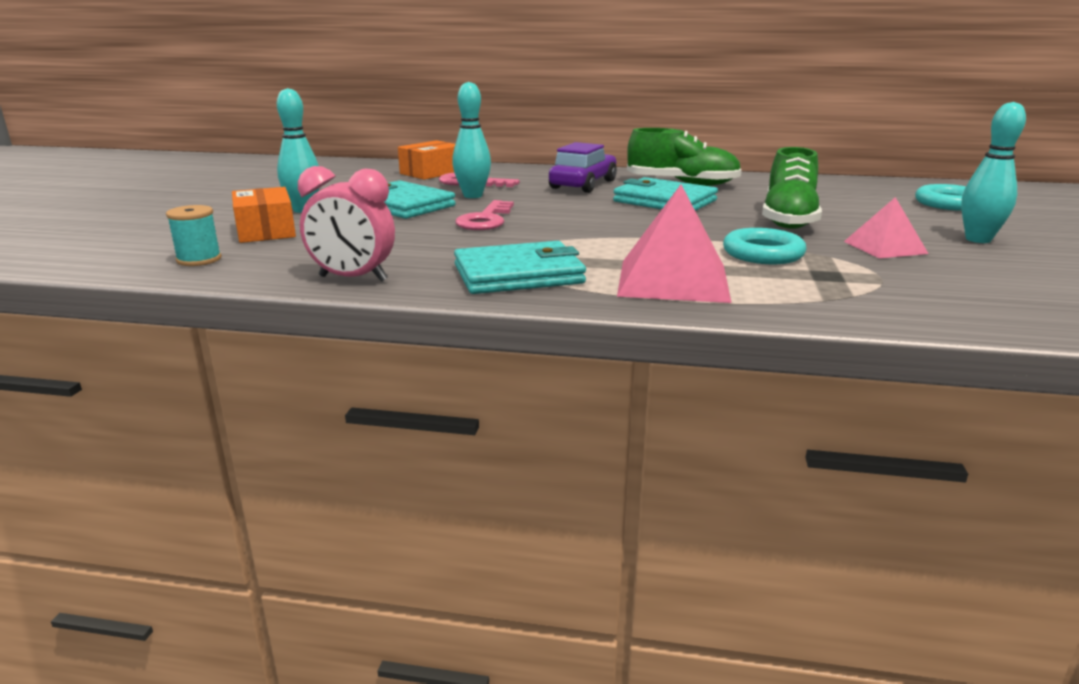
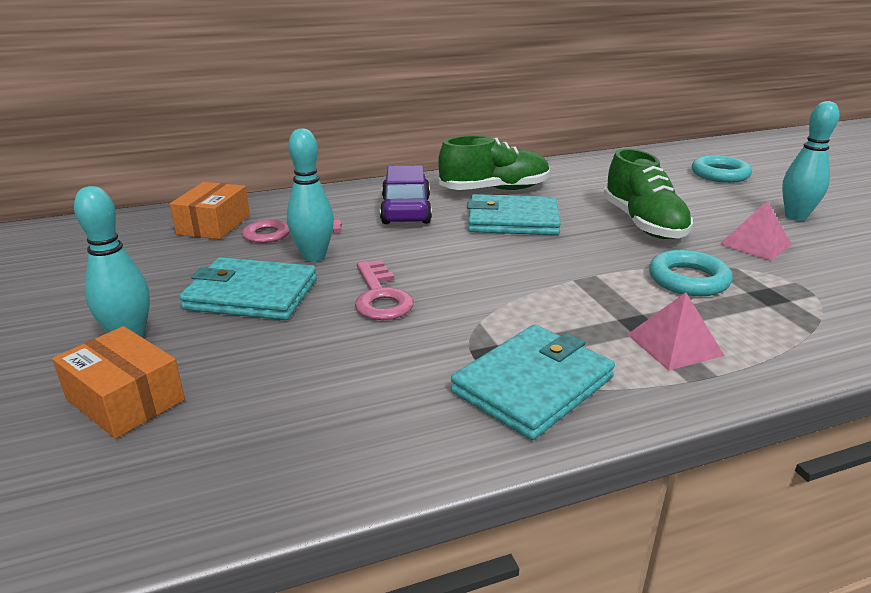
camera: 30 degrees left, 5 degrees up
turquoise spool [166,205,222,266] -> none
pink clock [298,166,395,282] -> none
pink pyramid [617,185,732,303] -> pink pyramid [627,292,725,371], size x0.60

